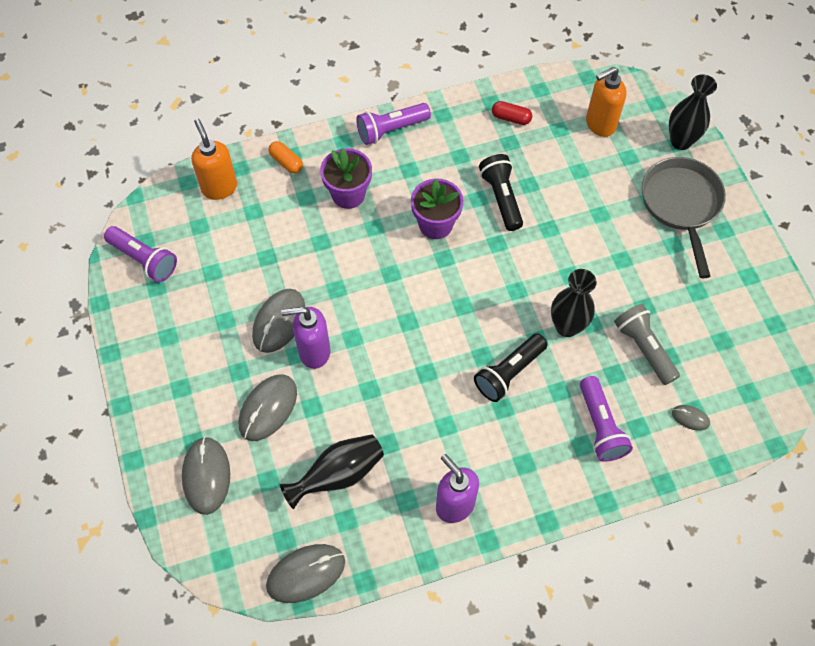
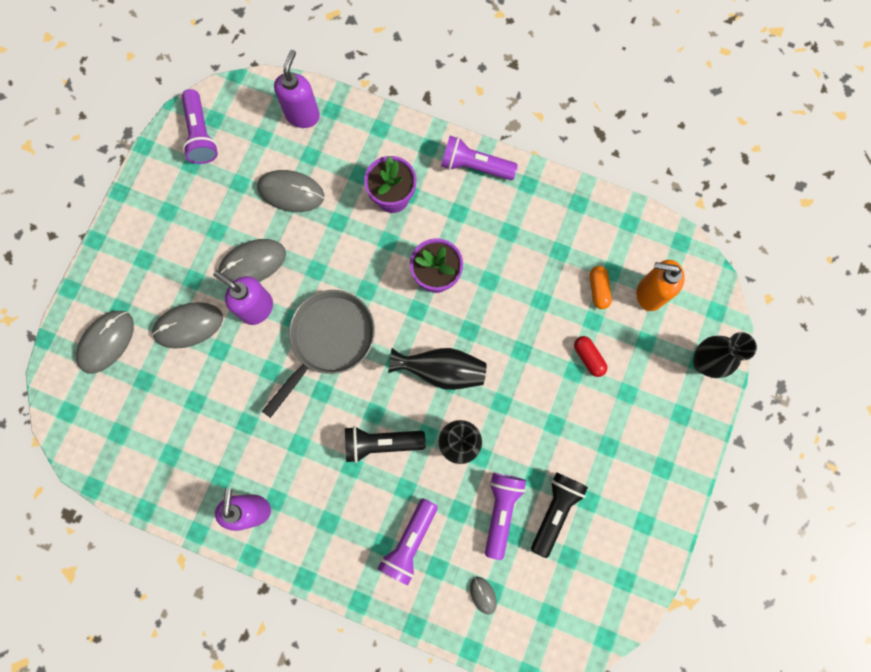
camera: 40 degrees right, 15 degrees up
orange soap dispenser [191,119,237,200] -> purple soap dispenser [274,50,320,128]
grey mouse [266,544,345,603] -> grey mouse moved to [257,170,324,212]
orange capsule [269,141,303,174] -> orange capsule moved to [590,266,612,309]
black vase [280,434,384,510] -> black vase moved to [388,348,486,390]
black flashlight [479,154,523,231] -> black flashlight moved to [531,472,588,558]
red capsule [492,101,532,125] -> red capsule moved to [574,336,607,377]
grey flashlight [614,304,680,385] -> purple flashlight [485,473,526,560]
grey pan [642,157,726,278] -> grey pan moved to [262,290,375,418]

